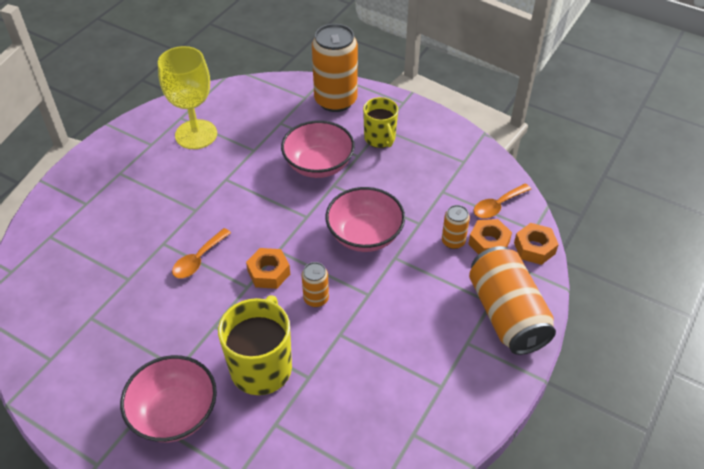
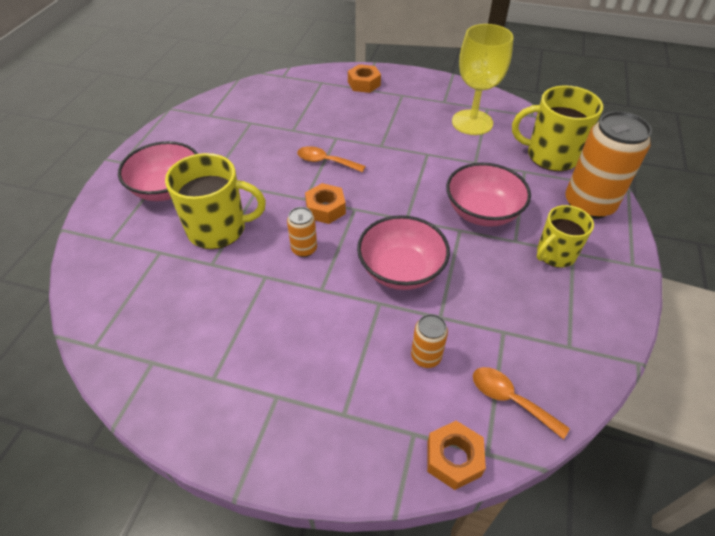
camera: 75 degrees right, 0 degrees up
orange nut [468,219,512,255] -> orange nut moved to [348,64,381,93]
orange can [469,246,556,355] -> none
none -> yellow mug [512,85,603,171]

